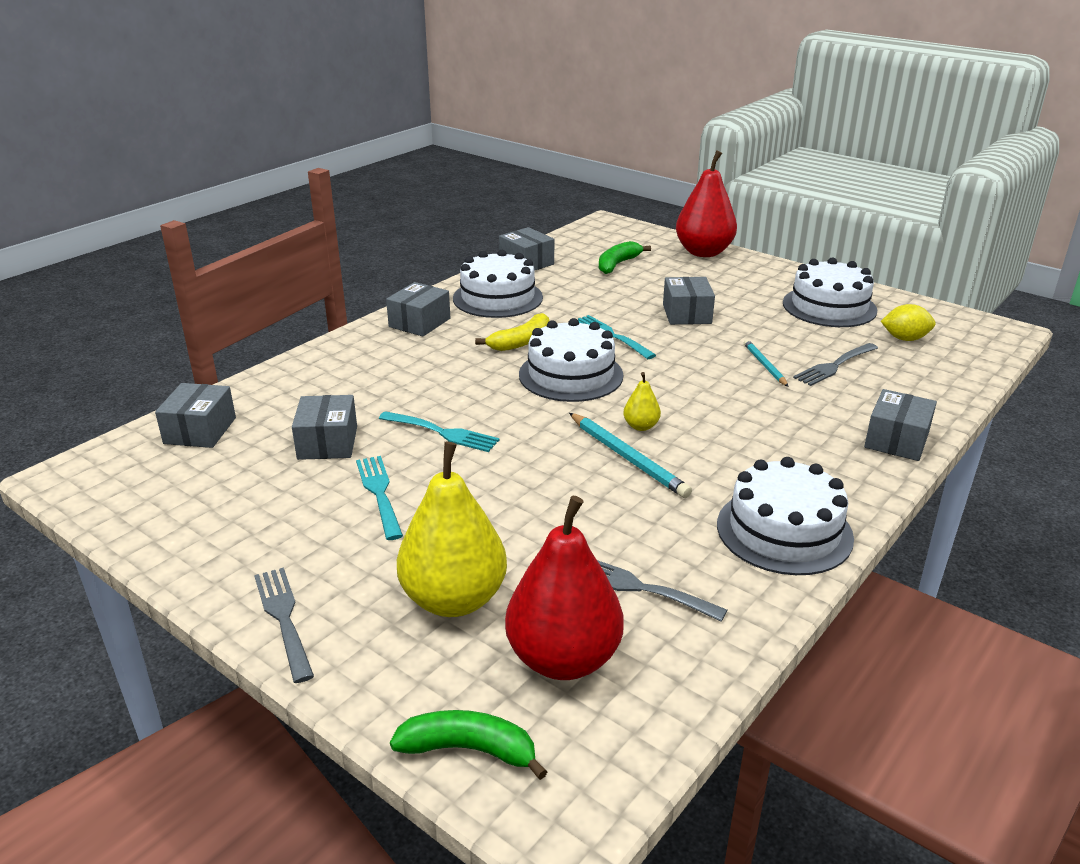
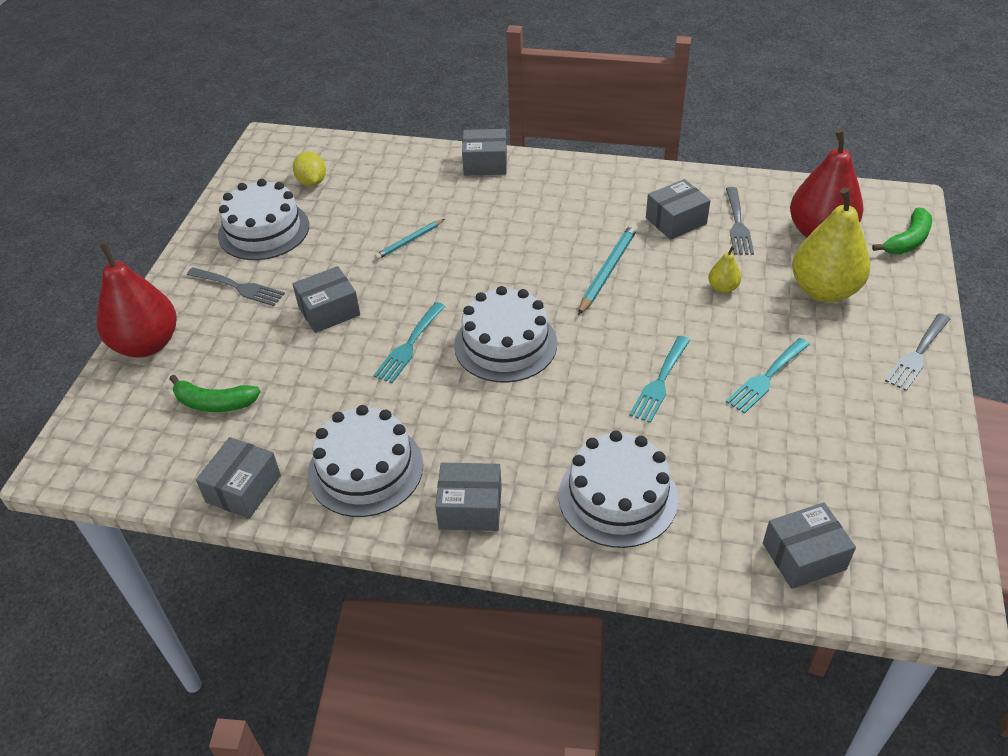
camera: 115 degrees left, 15 degrees up
grey box [292,395,357,460] -> grey box moved to [646,179,710,240]
turquoise fork [379,411,500,452] -> turquoise fork turned 150 degrees counterclockwise [629,336,690,423]
green banana [390,710,547,780] -> green banana turned 120 degrees counterclockwise [872,208,932,254]
yellow banana [475,313,549,351] -> none
yellow pear [623,372,661,431] -> yellow pear moved to [708,246,741,293]
white cake [717,457,854,575] -> white cake moved to [558,430,678,548]
grey fork [793,343,878,386] -> grey fork moved to [187,268,285,306]

